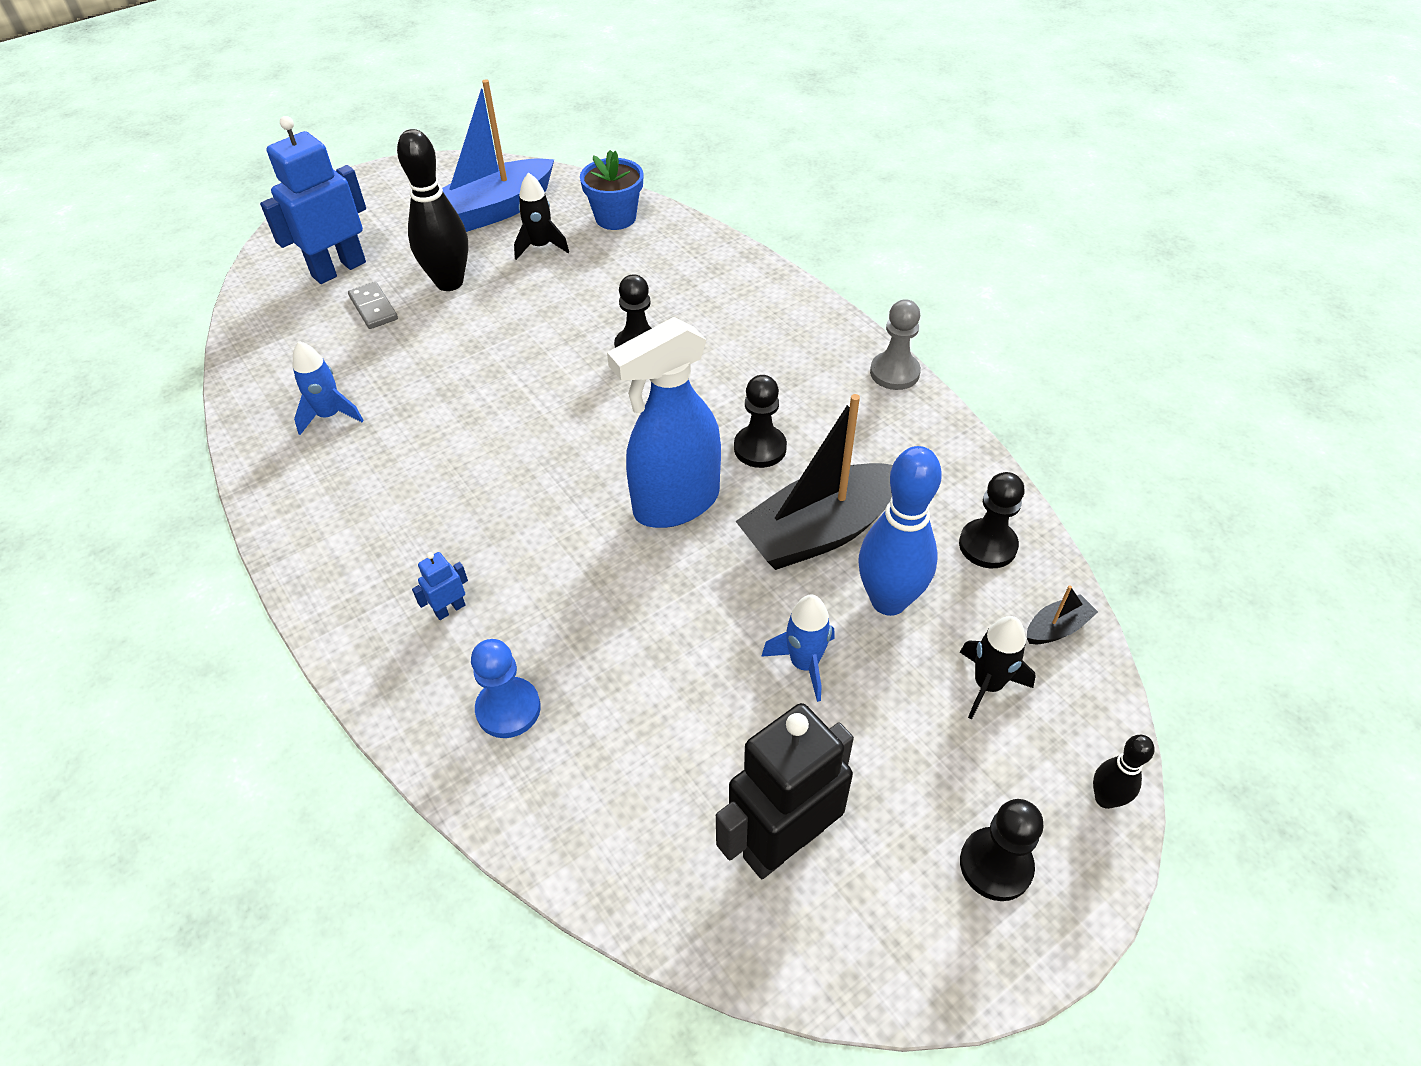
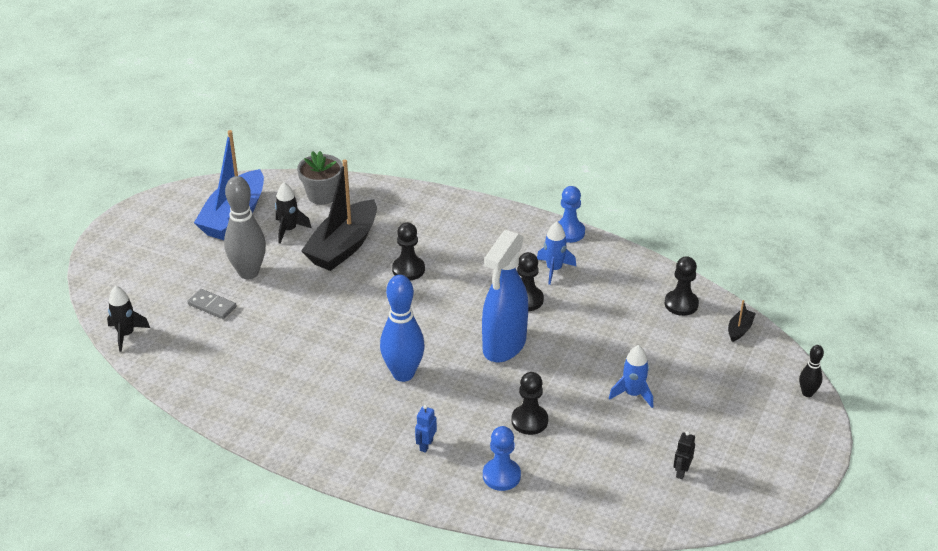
camera: 30 degrees left, 10 degrees down
blue robot [260,116,366,284] -> none
blue rocket [293,341,364,435] -> blue rocket moved to [537,221,576,285]
black bowling pin [397,129,468,291] -> grey bowling pin [224,176,266,279]
blue flower pot [580,150,643,230] -> grey flower pot [297,151,343,205]
black robot [716,703,854,879] -> black robot [674,431,695,479], size x0.42
black boat [736,394,893,570] -> black boat moved to [301,160,377,271]
blue bowling pin [858,446,942,616] -> blue bowling pin moved to [380,275,425,382]
grey pawn [870,299,921,390] -> blue pawn [558,186,585,243]
black rocket [960,616,1036,720] -> black rocket moved to [107,286,150,352]
black pawn [960,799,1044,901] -> black pawn moved to [511,372,548,435]

